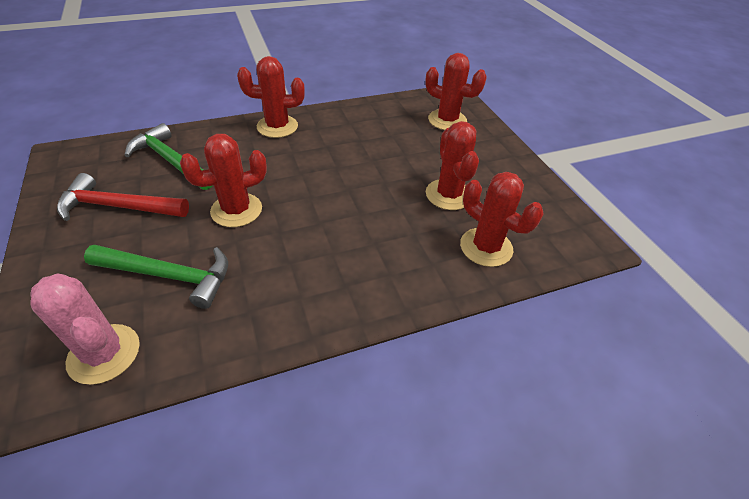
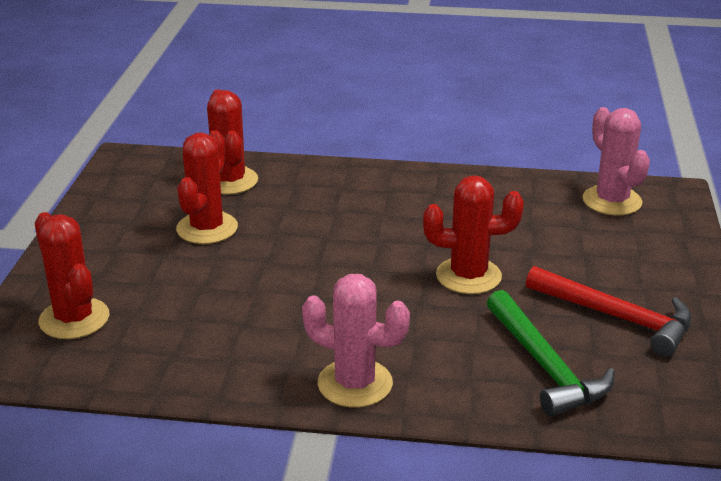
camera: 150 degrees left, 15 degrees down
green hammer [84,245,228,309] -> none
red cactus [237,56,305,138] -> pink cactus [302,274,410,408]

